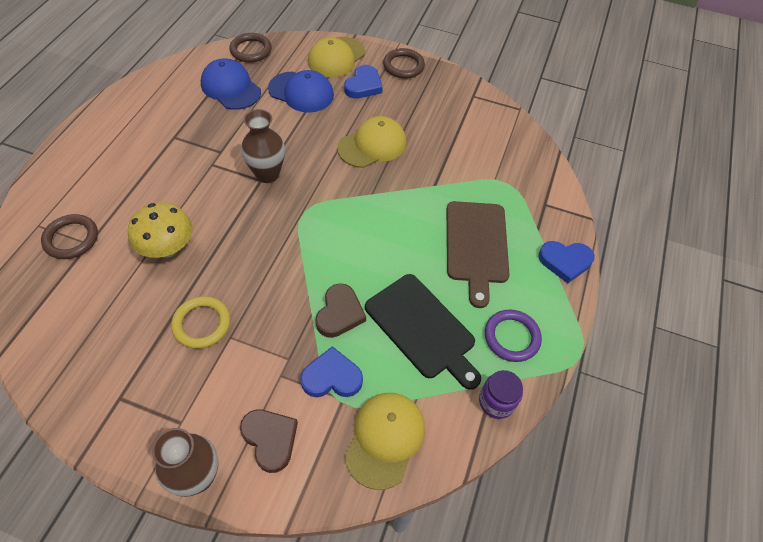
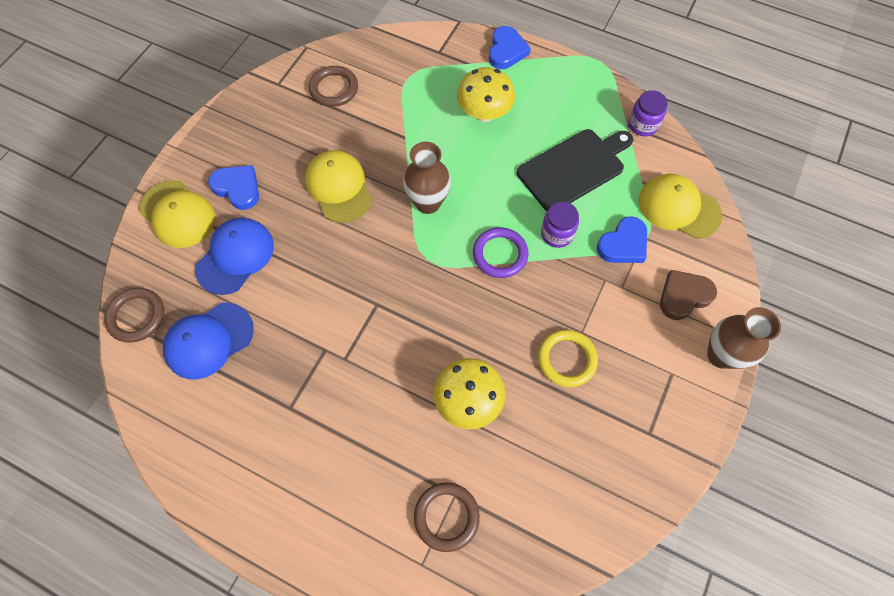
camera: 80 degrees left, 10 degrees up
brown vase [241,109,285,183] -> brown vase moved to [403,142,451,214]
blue heart [300,346,363,397] -> blue heart turned 135 degrees counterclockwise [596,216,647,263]
brown heart [315,283,366,338] -> purple jar [541,202,579,248]
brown ring [383,48,425,79] -> brown ring moved to [309,66,358,107]
brown cutting board [447,201,509,308] -> yellow mushroom [457,67,515,122]
purple ring [485,310,542,362] -> purple ring moved to [473,227,529,278]

